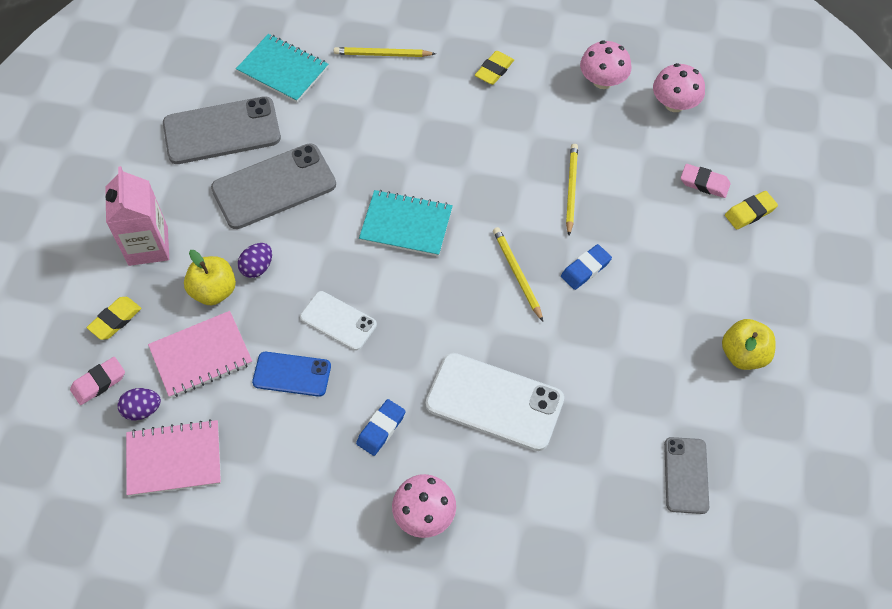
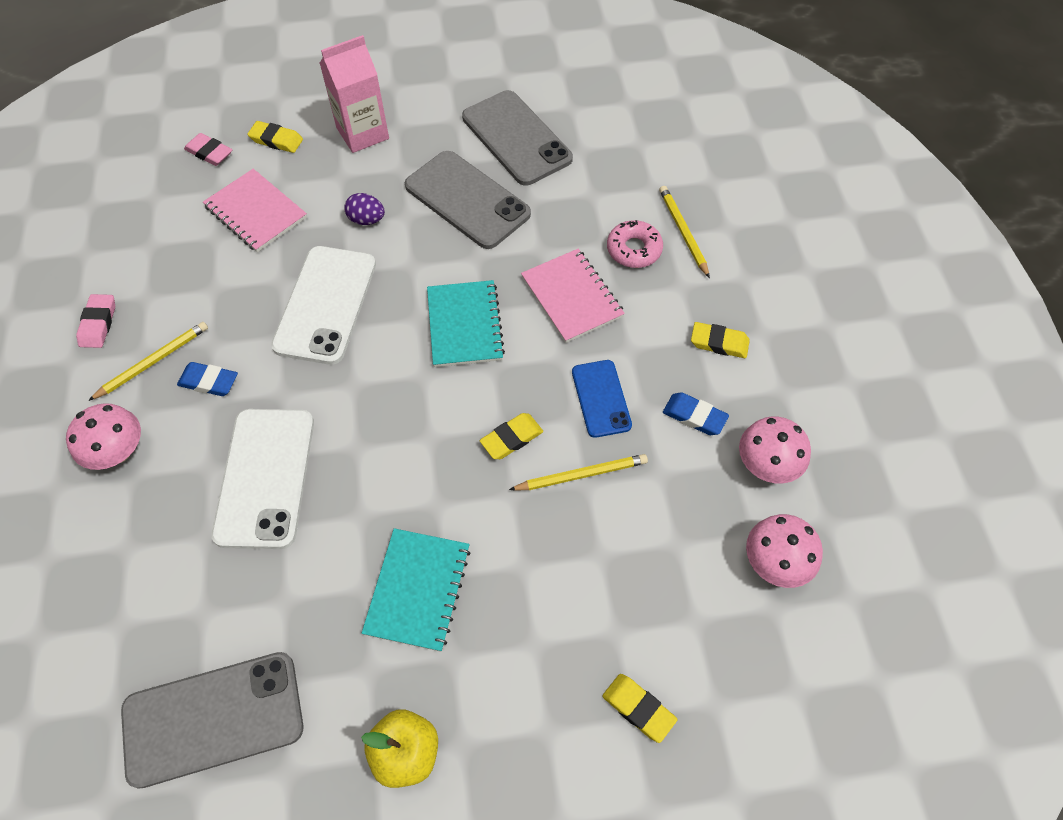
camera: 70 degrees right, 0 degrees up
purple egg [118,388,161,420] -> none
pink notebook [126,419,221,496] -> pink notebook moved to [521,249,625,343]
yellow apple [184,250,236,306] -> none
turquoise notebook [236,34,329,102] -> turquoise notebook moved to [362,528,471,652]
blue phone [252,352,331,397] -> blue phone moved to [572,360,632,438]
white phone [300,291,377,351] -> white phone [271,246,376,365], size x1.72
yellow pencil [493,227,543,321] -> yellow pencil moved to [88,322,208,401]
blue eraser [561,244,612,290] -> blue eraser moved to [663,392,729,435]
grey phone [664,437,709,514] -> grey phone [121,652,303,789], size x1.72
pink eraser [681,164,731,198] -> pink eraser moved to [76,294,115,348]
none -> yellow eraser [480,413,543,459]
none -> pink donut [607,220,663,268]

